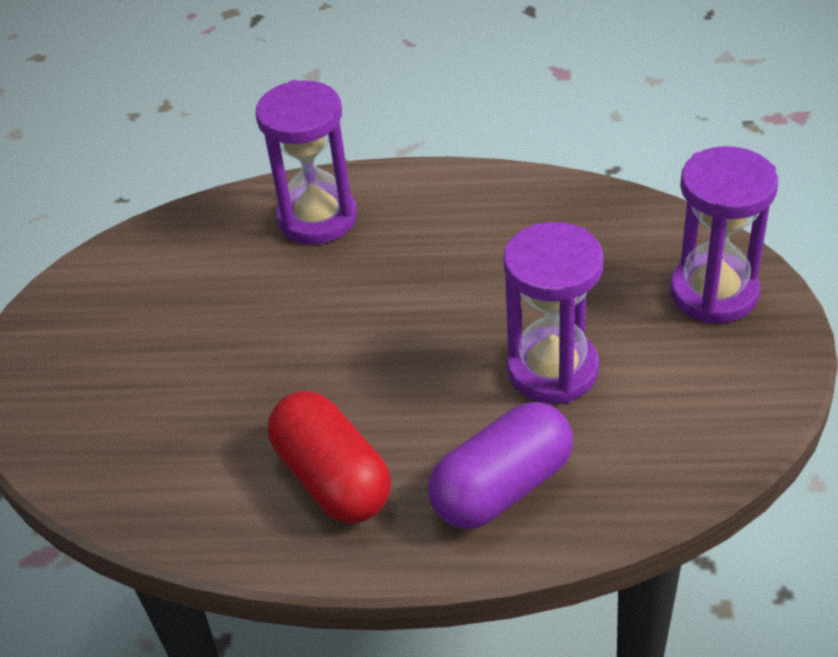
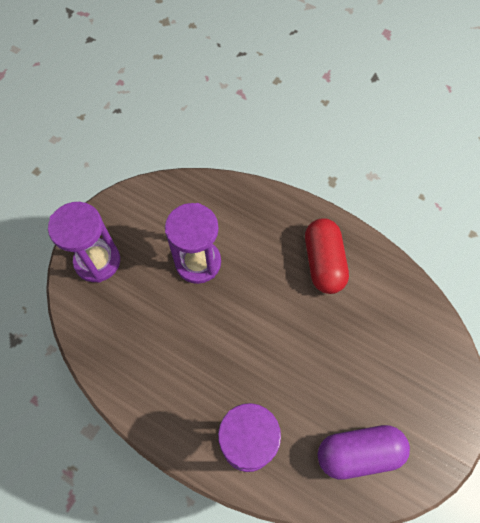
camera: 155 degrees left, 20 degrees up
purple capsule [428,402,573,529] -> purple capsule moved to [318,425,410,480]

